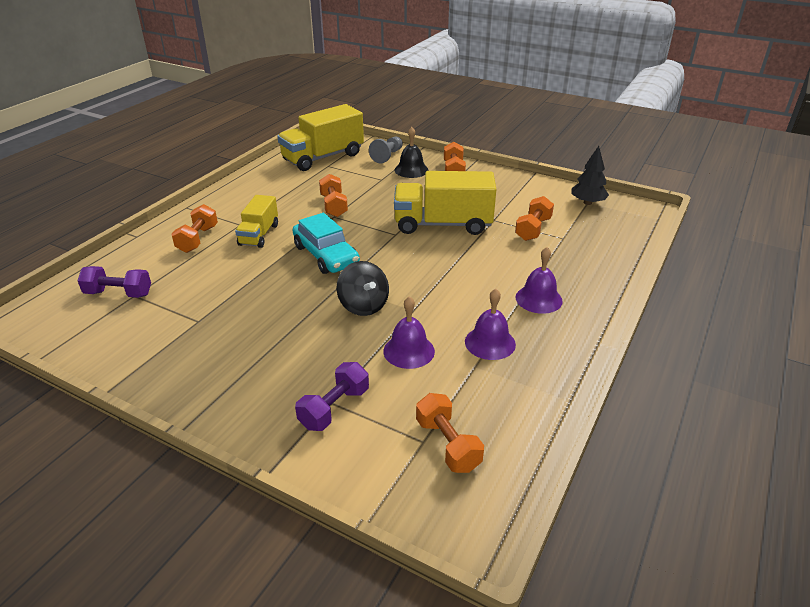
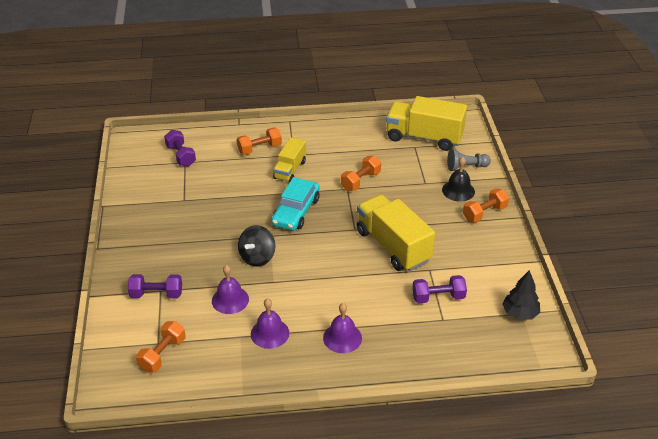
camera: 55 degrees right, 5 degrees up
yellow truck [235,195,278,248] -> yellow truck turned 45 degrees counterclockwise [273,137,306,182]
orange dumbbell [515,196,554,241] -> purple dumbbell [412,275,467,303]

